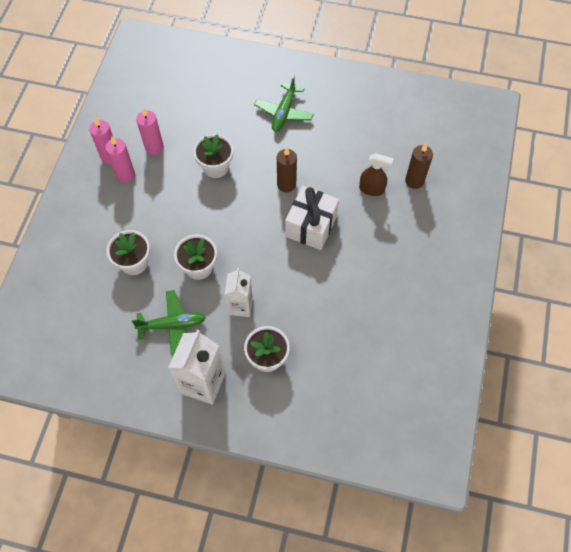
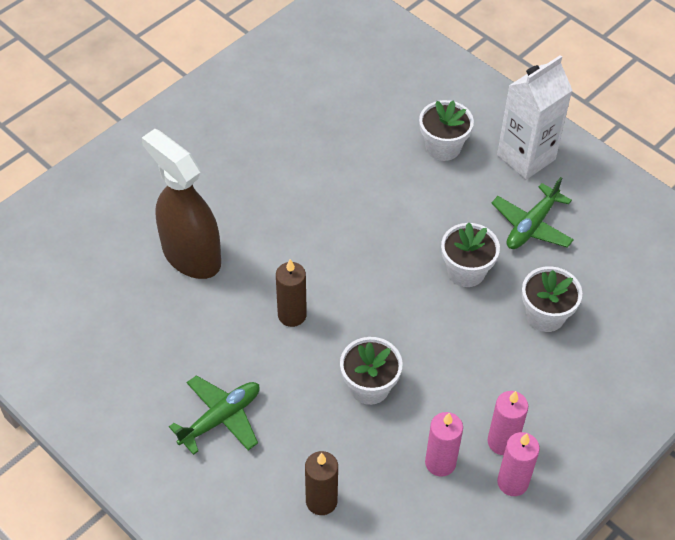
camera: 150 degrees left, 10 degrees down
green plane [132,290,206,356] -> green plane turned 75 degrees counterclockwise [492,177,574,249]
white carton [224,268,253,317] -> none
white gift [285,186,339,250] -> none
brown spray bottle [359,153,394,196] -> brown spray bottle [142,129,221,279], size x1.94
brown candle [405,144,433,189] -> brown candle moved to [305,451,338,515]

